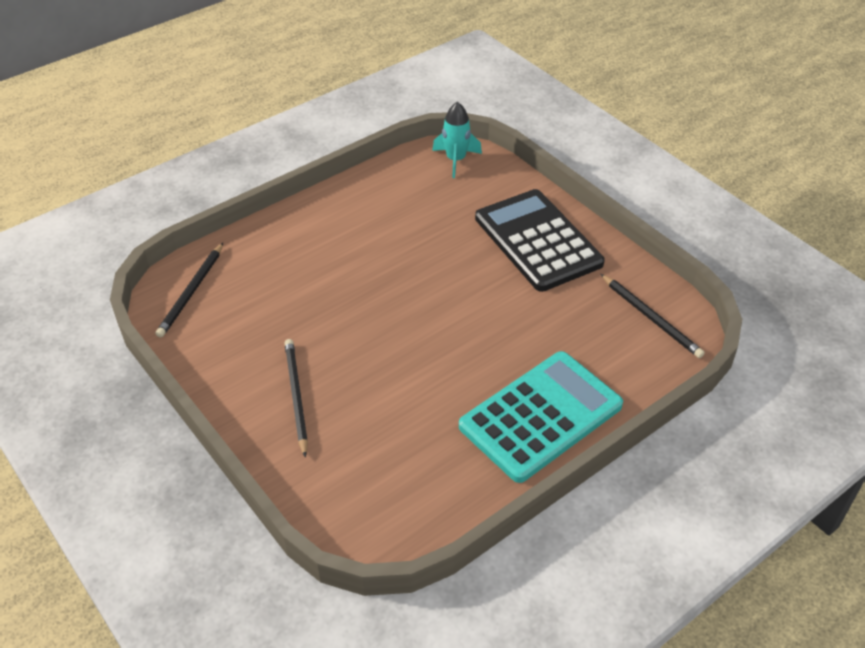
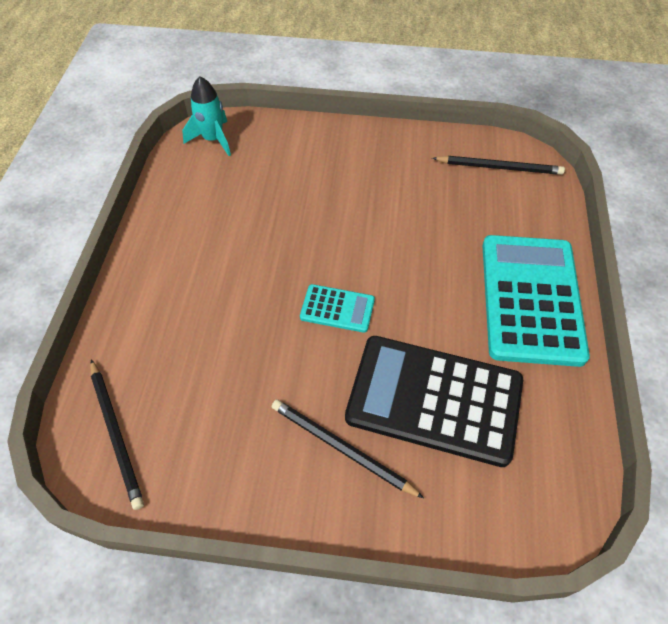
camera: 45 degrees left, 10 degrees up
black calculator [475,189,605,292] -> black calculator moved to [345,336,523,467]
none -> turquoise calculator [300,284,375,333]

